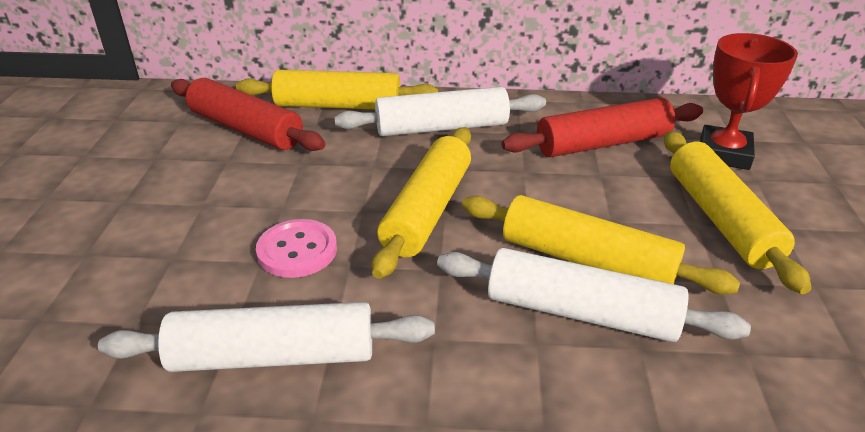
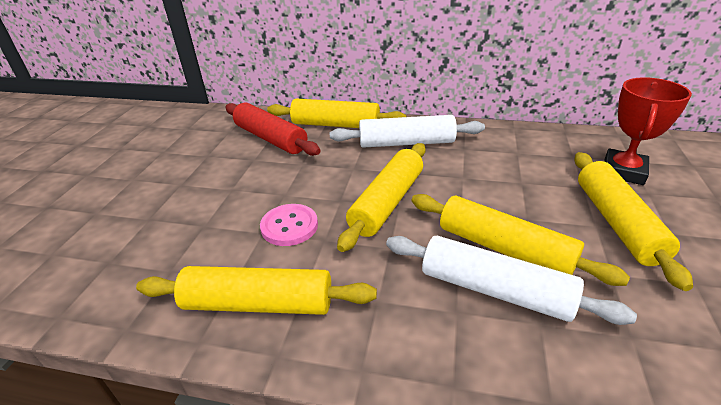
camera: 10 degrees right, 0 degrees up
white rolling pin [98,302,435,372] -> yellow rolling pin [136,266,377,315]
red rolling pin [502,98,703,157] -> none

